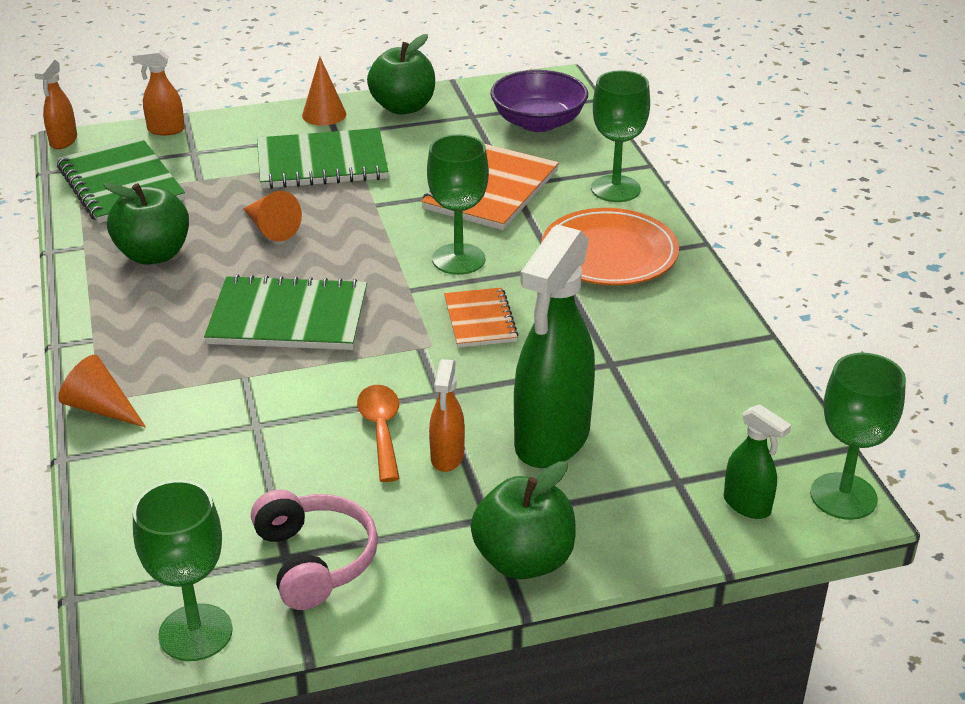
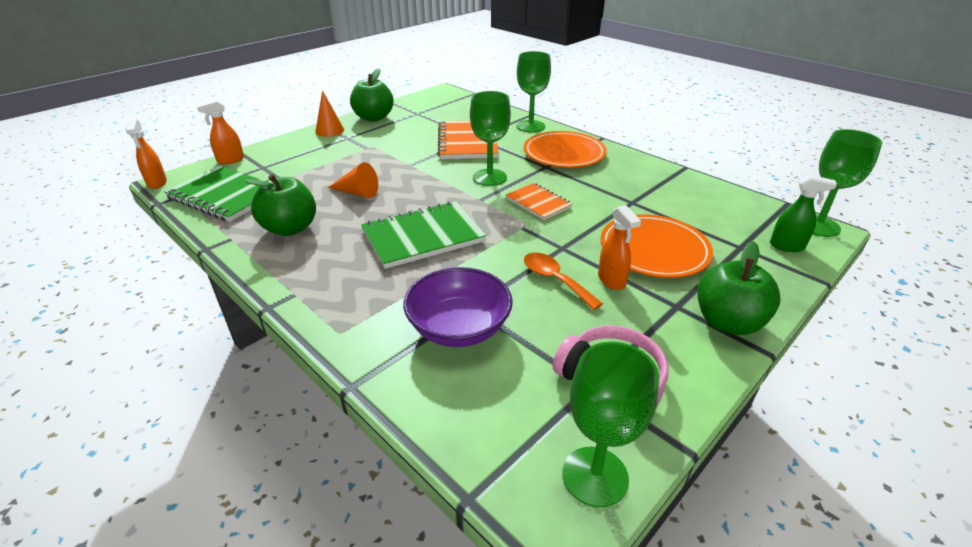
camera: 30 degrees left, 0 degrees up
orange cone [58,355,146,428] -> none
green notebook [257,128,388,189] -> none
purple bowl [490,70,588,132] -> purple bowl moved to [403,267,513,347]
green spray bottle [514,224,595,468] -> orange plate [600,214,713,278]

